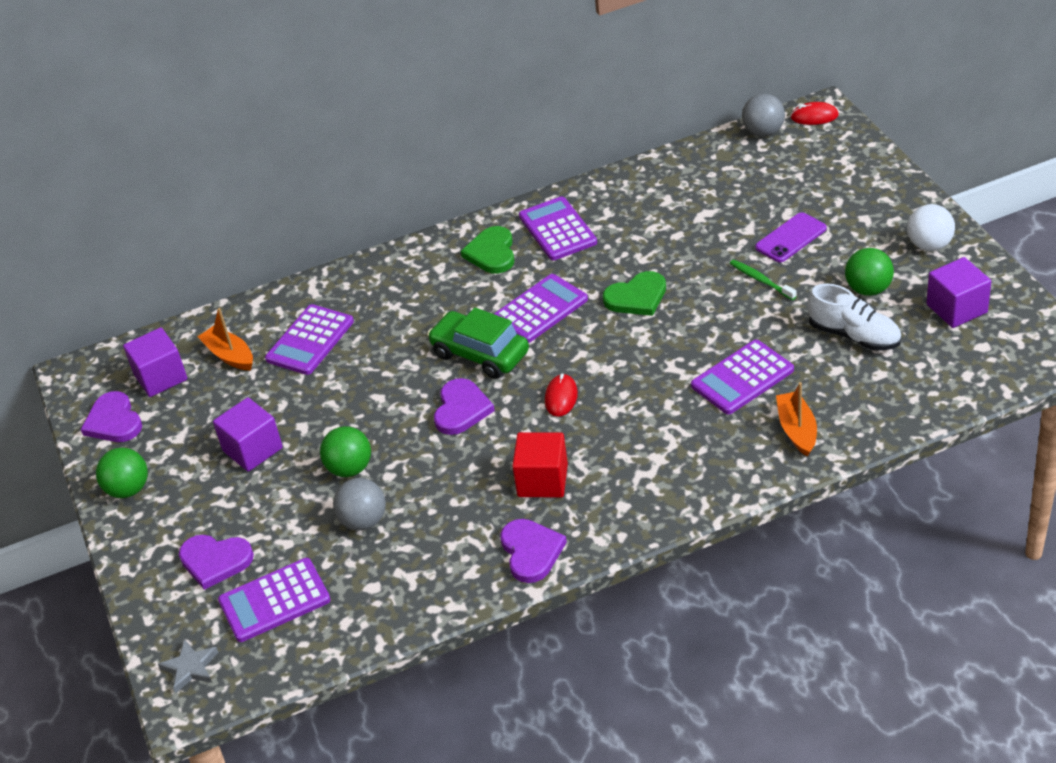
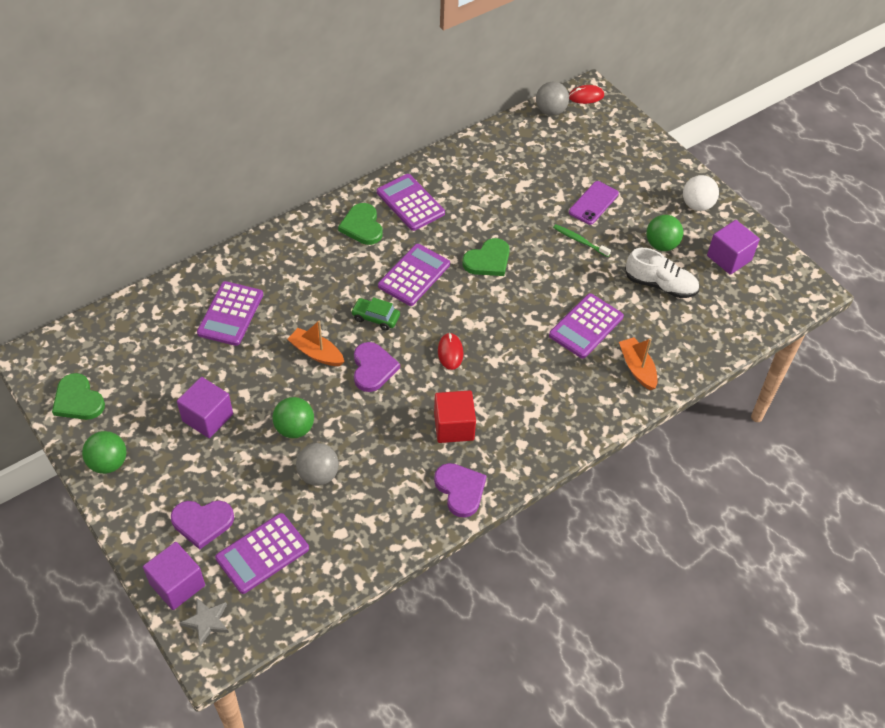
camera: 20 degrees left, 10 degrees up
purple heart [81,391,142,442] -> green heart [52,373,105,420]
purple cube [123,328,187,397] -> purple cube moved to [143,542,205,610]
orange boat [198,308,253,370] -> orange boat moved to [287,320,344,366]
green car [427,308,529,379] -> green car [351,297,400,331], size x0.59

